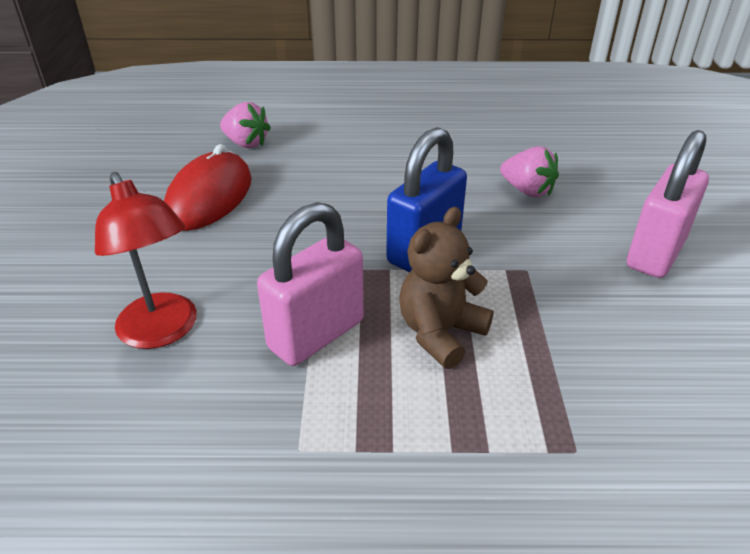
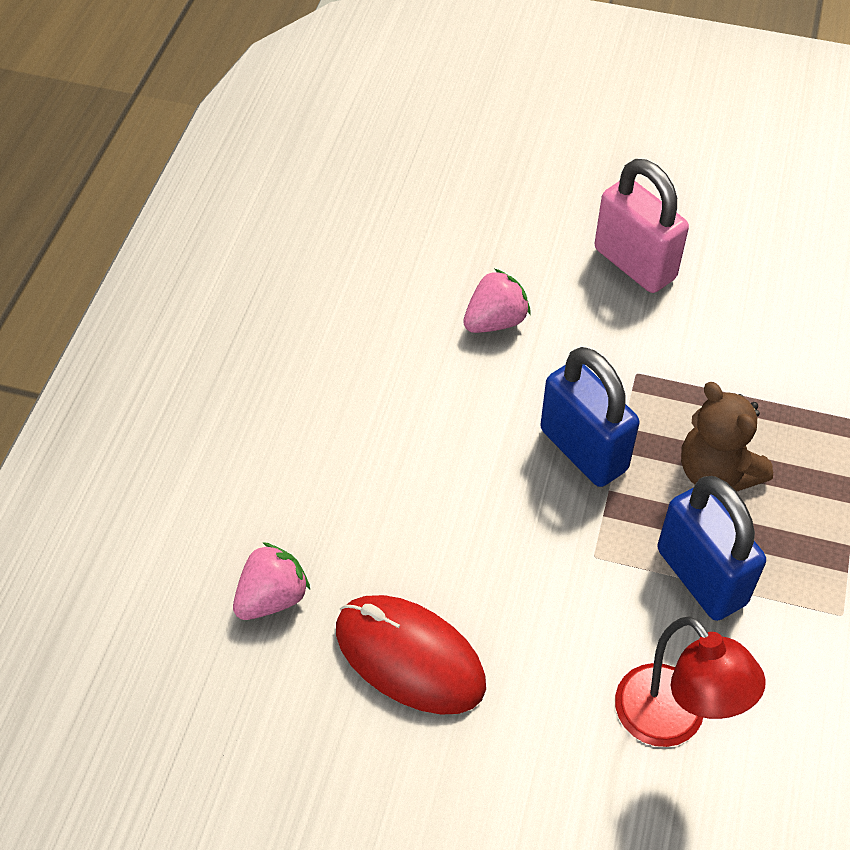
camera: 75 degrees left, 15 degrees up
red lamp [95,172,197,349] -> red lamp turned 75 degrees clockwise [615,616,766,747]
pink padlock [257,202,364,366] -> blue padlock [657,476,766,621]

